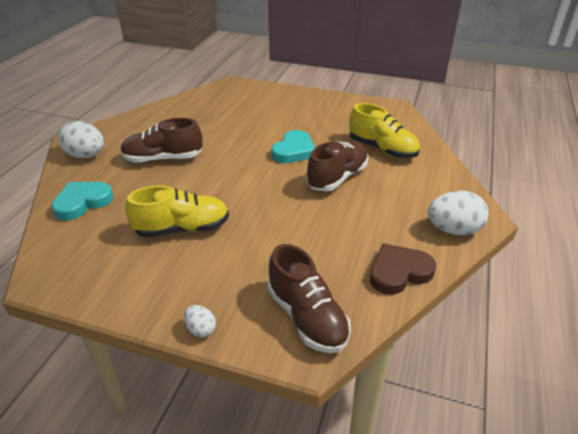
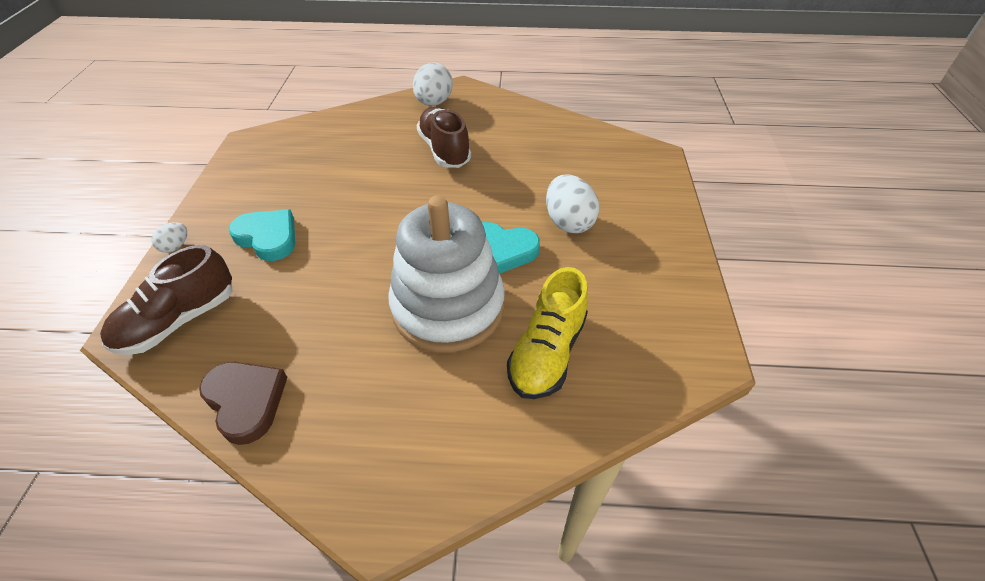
camera: 75 degrees right, 10 degrees up
turquoise heart [51,182,113,221] -> turquoise heart moved to [229,210,295,261]
yellow shoe [125,185,229,238] -> none
brown shoe [307,142,368,191] -> white stacking toy [388,195,505,353]
white egg [428,191,488,235] -> white egg moved to [546,174,600,233]

